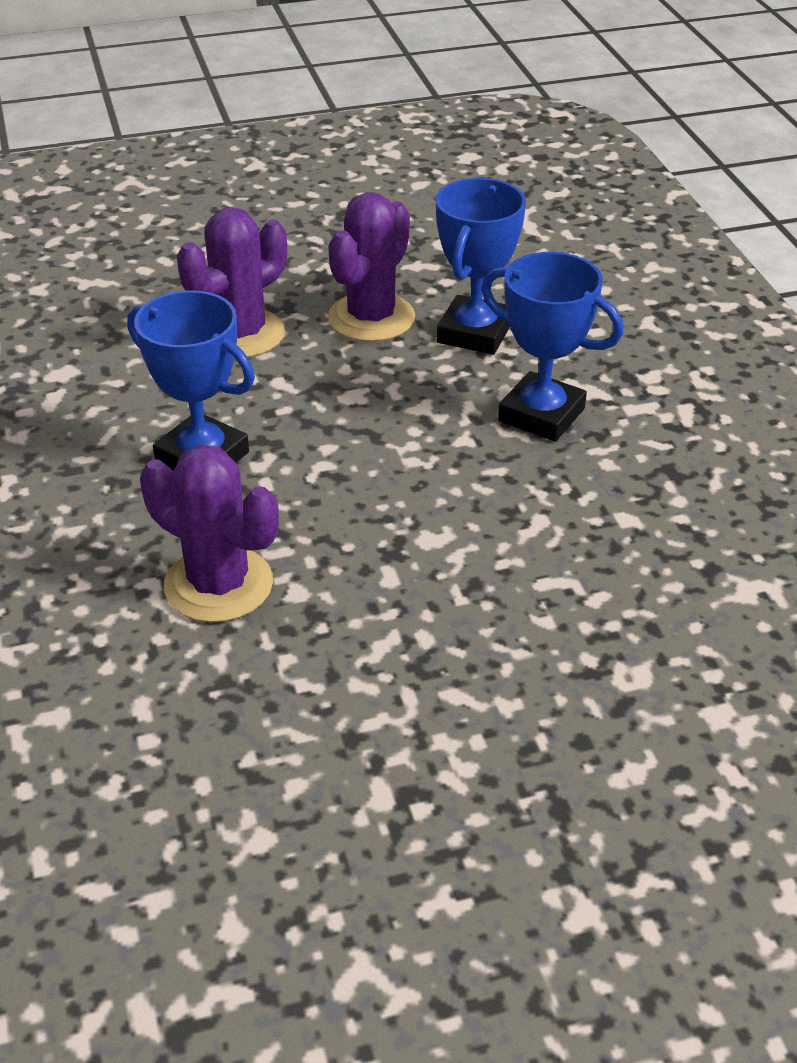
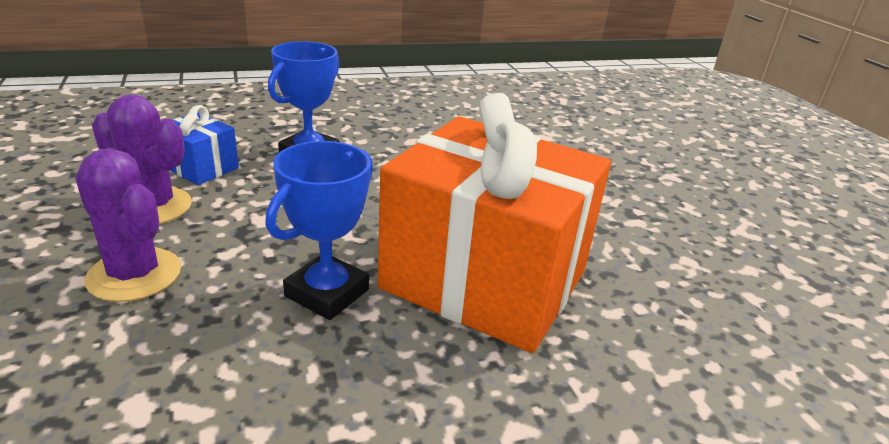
camera: 95 degrees left, 10 degrees down
purple cactus [140,445,279,622] -> orange gift [378,93,611,353]
blue trophy [436,178,526,355] -> blue gift [169,105,239,185]

